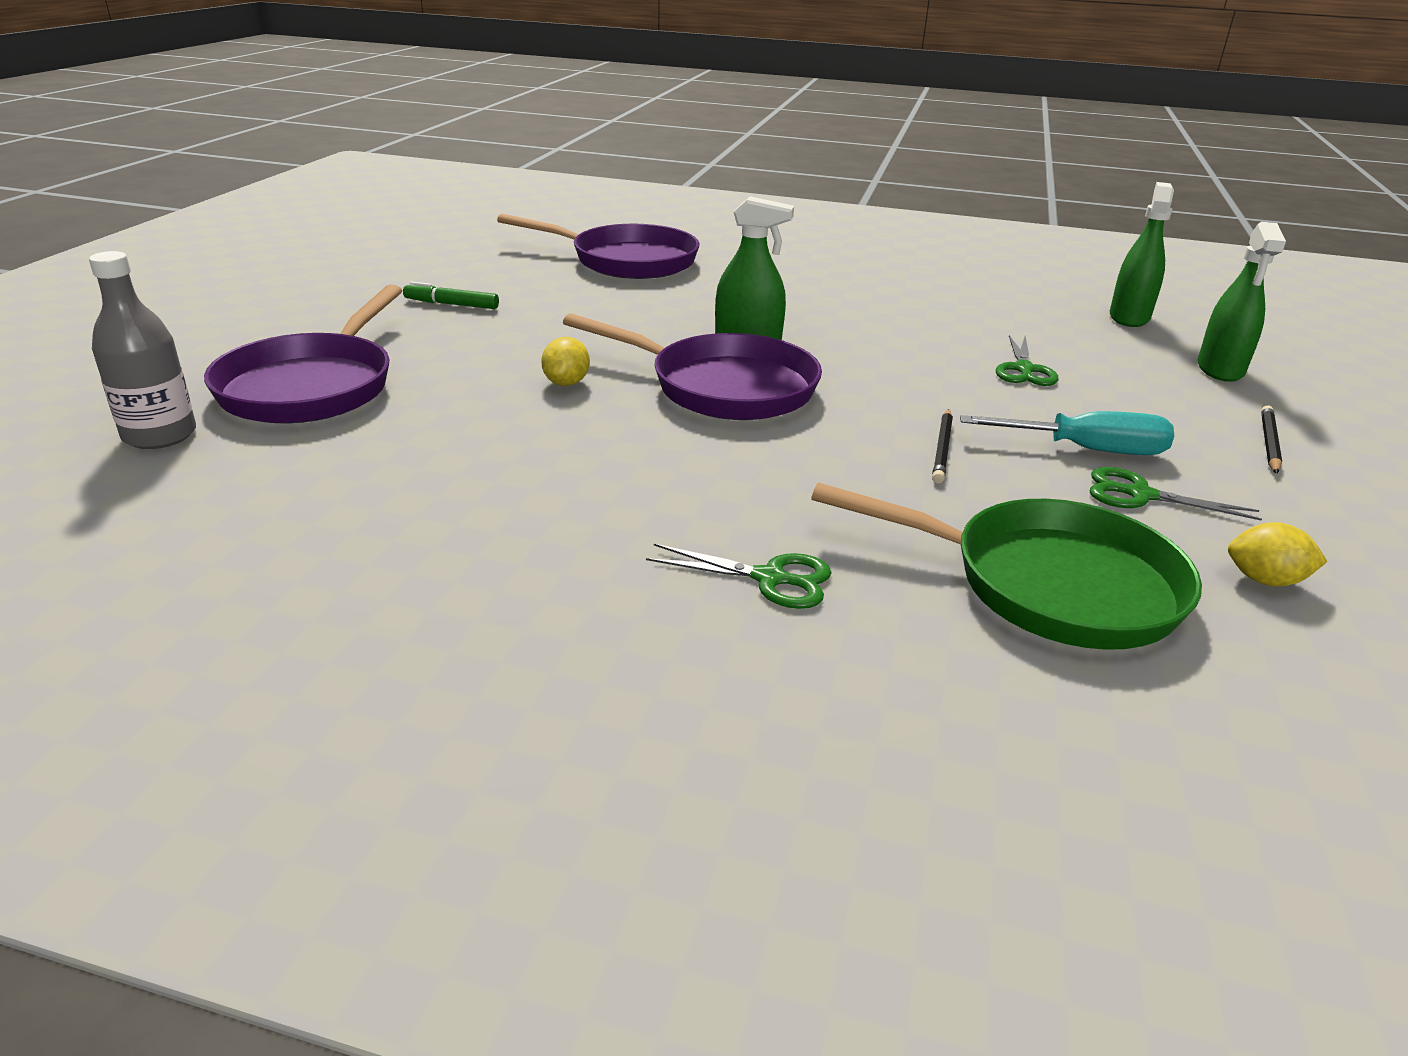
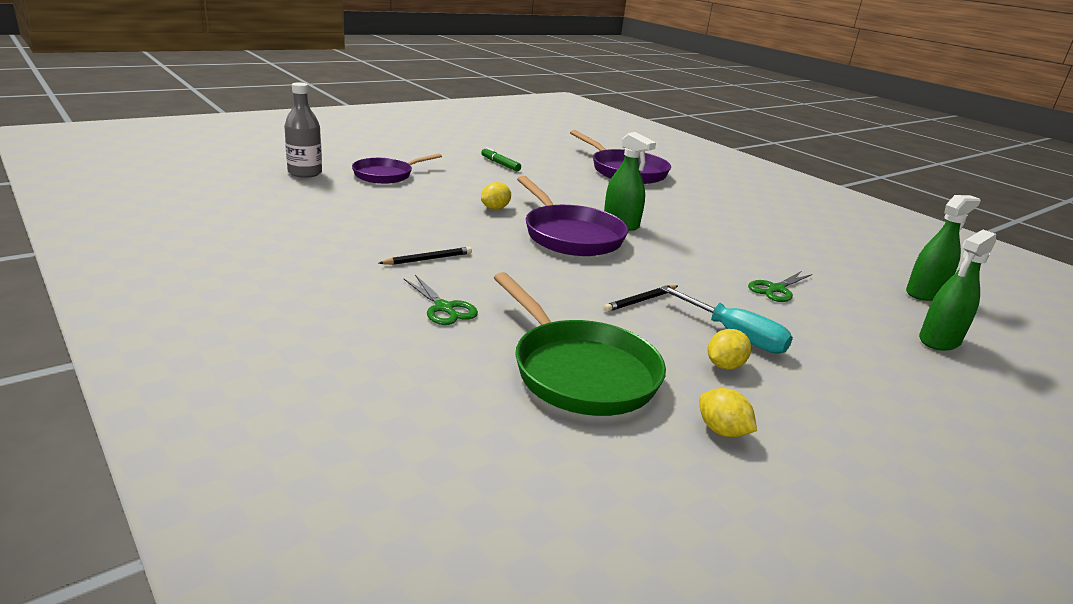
camera: 35 degrees right, 5 degrees down
purple pan [204,285,402,424] -> purple pan [352,153,442,184], size x0.66
green scissors [1090,467,1262,521] -> yellow lemon [708,329,751,370]
black pencil [1261,406,1282,474] -> black pencil moved to [379,247,472,265]

